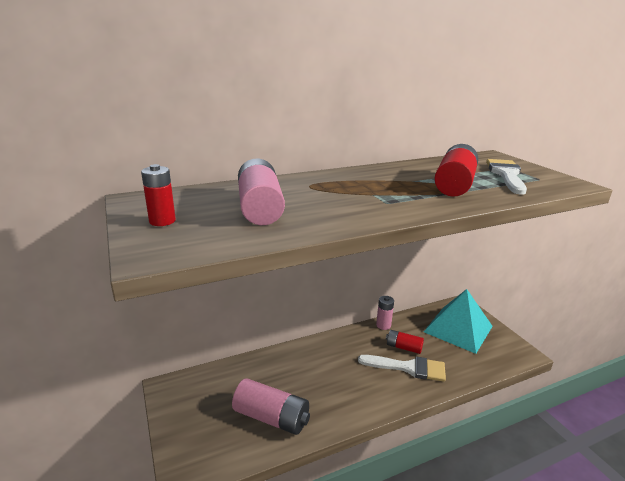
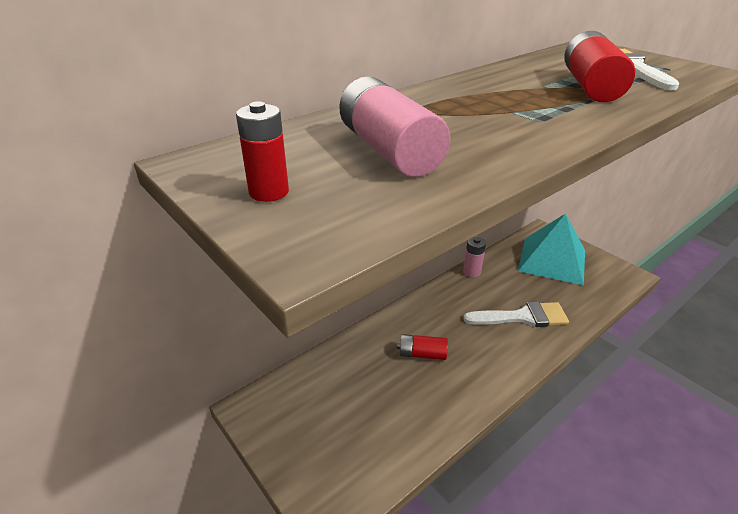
camera: 15 degrees left, 10 degrees up
pink battery [232,378,310,435] -> none
red battery [386,330,424,354] -> red battery moved to [397,334,448,360]

